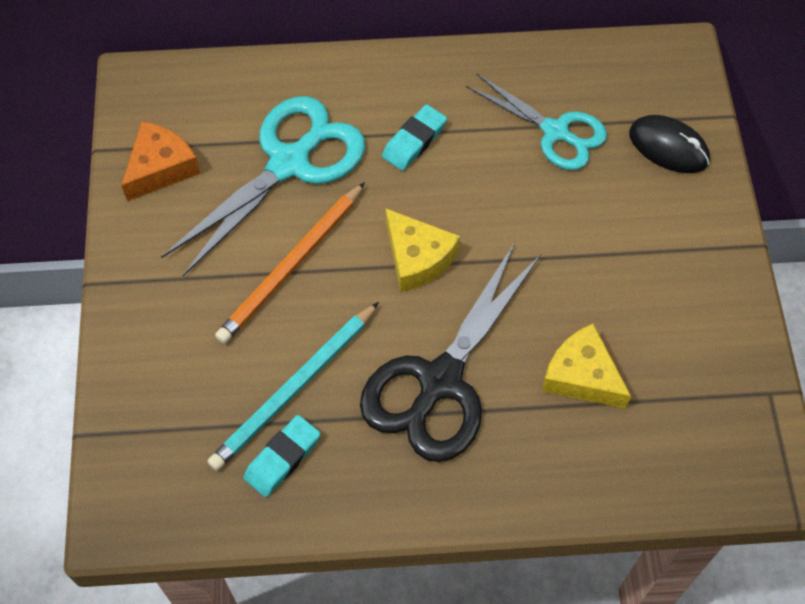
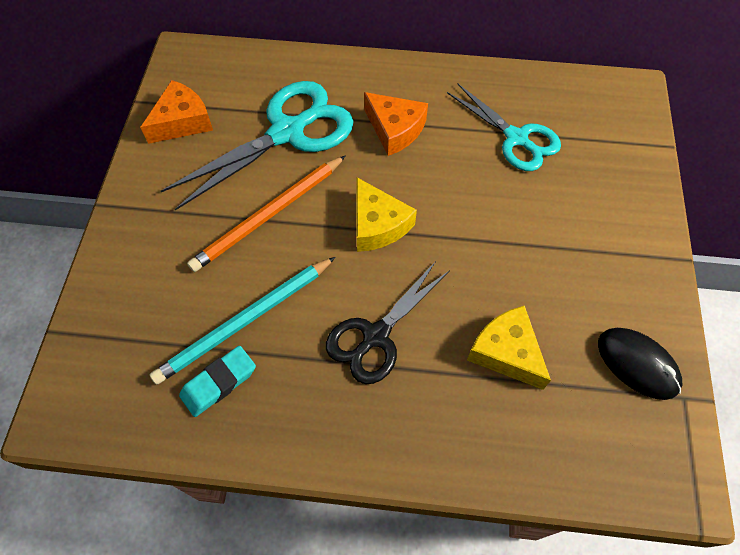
camera: 10 degrees right, 0 degrees up
black scissors [360,242,541,462] -> black scissors [326,261,450,384], size x0.65
turquoise eraser [382,104,447,171] -> orange cheese [364,92,428,156]
black mouse [629,115,710,173] -> black mouse moved to [598,328,682,400]

